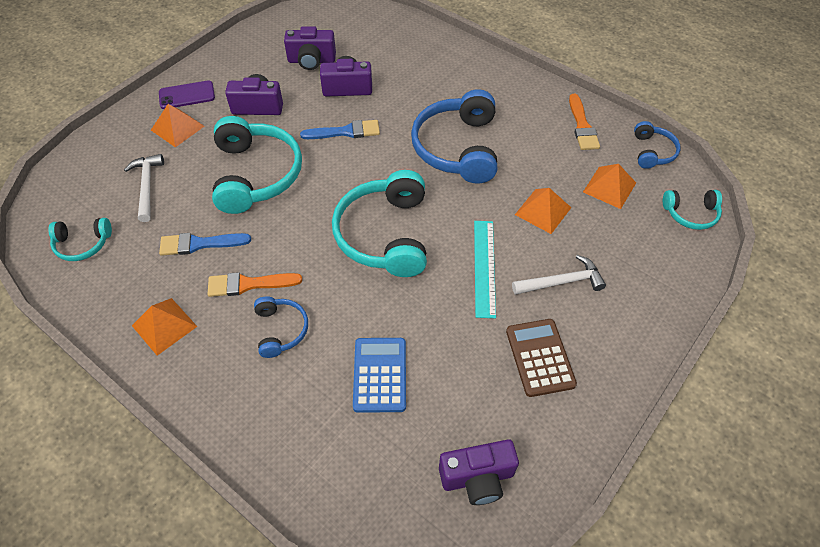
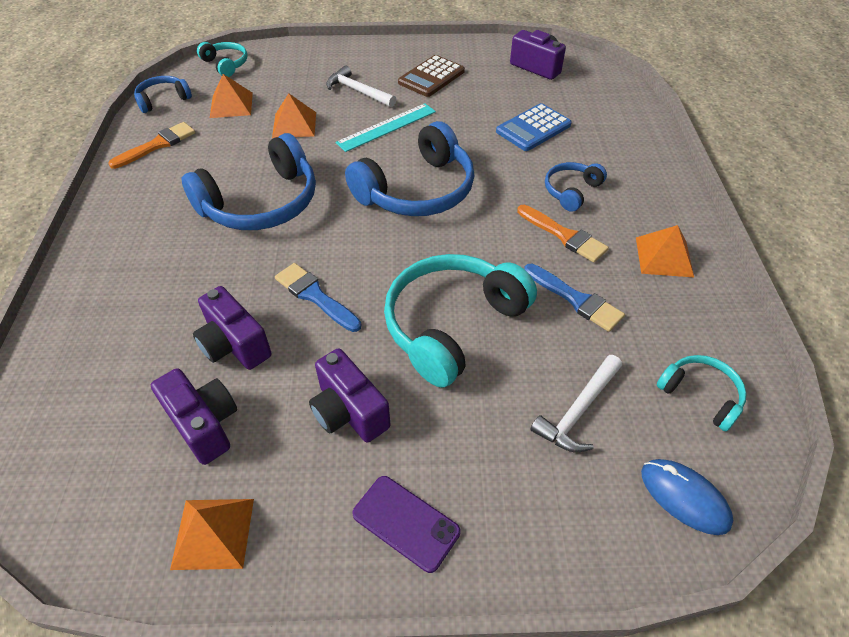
camera: 130 degrees left, 5 degrees down
orange pyramid [151,104,204,147] -> orange pyramid moved to [170,499,254,570]
turquoise headphones [332,170,427,277] -> blue headphones [345,121,474,216]
none -> blue mouse [641,459,733,535]

